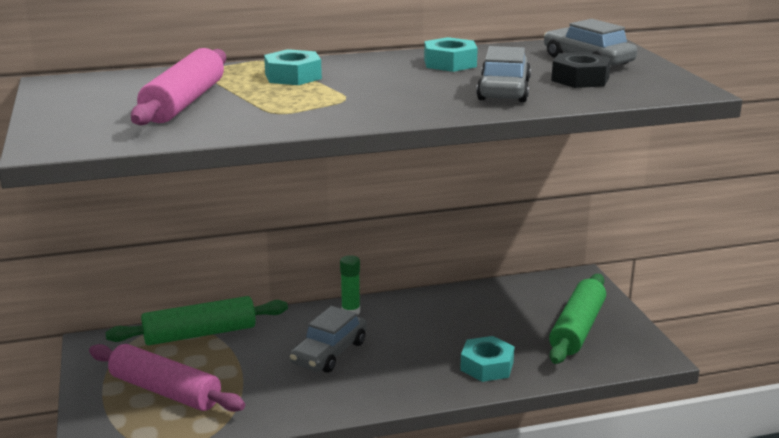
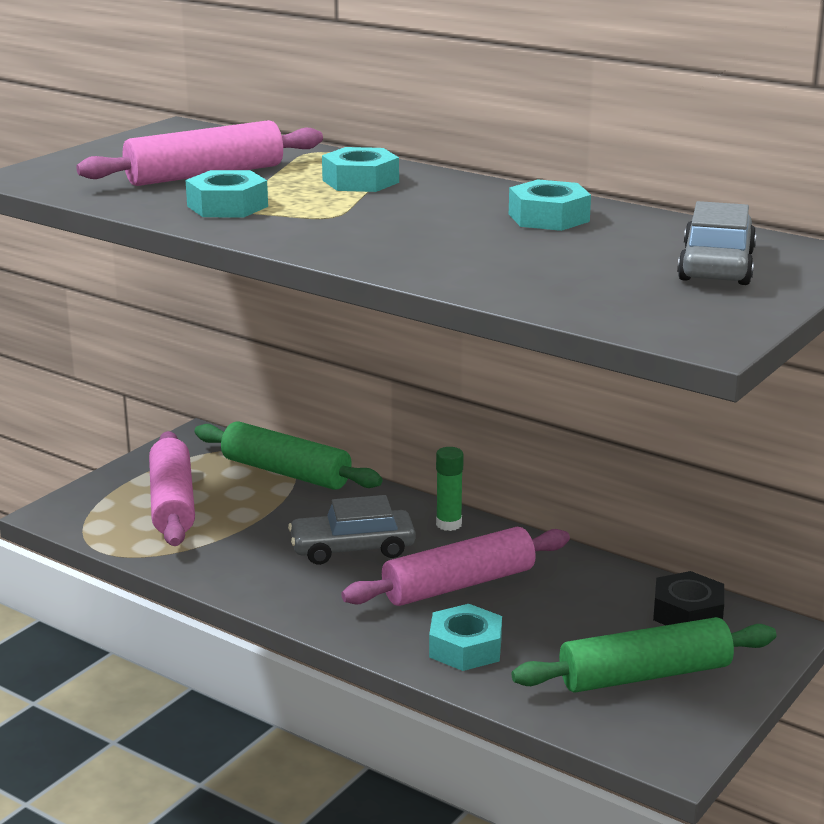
camera: 50 degrees right, 0 degrees up
grey car [476,46,531,102] -> none
black nut [551,52,611,88] -> black nut moved to [653,571,724,625]
none -> turquoise nut [186,170,268,217]
none -> pink rolling pin [341,527,570,606]

